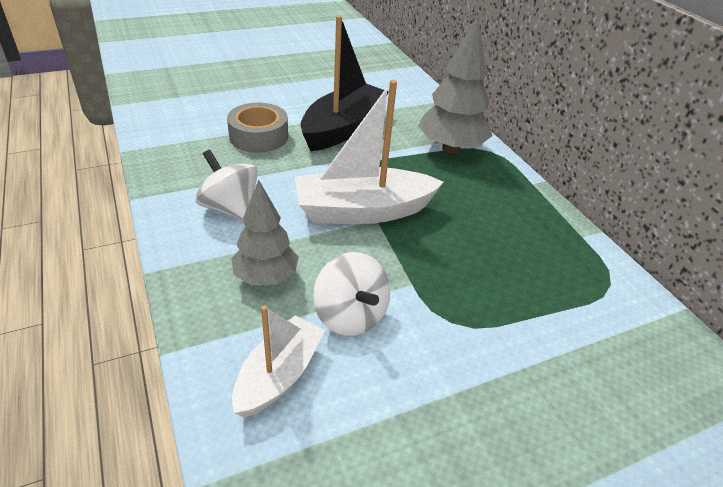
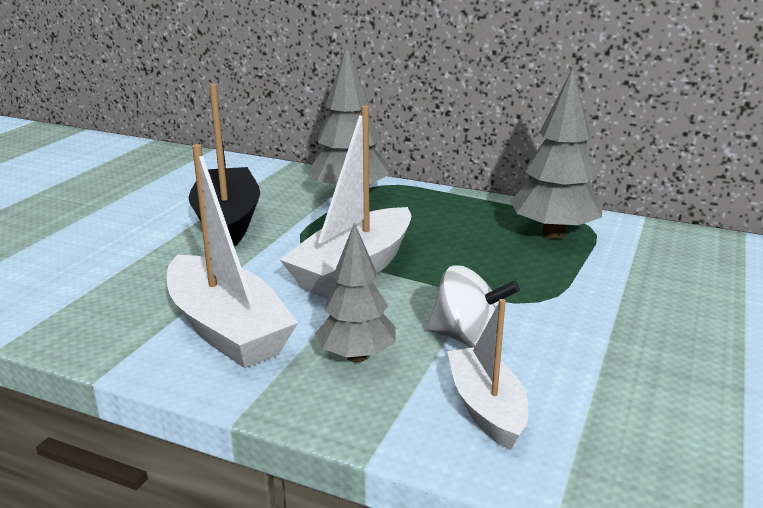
camera: 40 degrees left, 15 degrees down
white spinning top [195,150,258,220] -> white boat [167,144,298,368]
grey tape [227,103,288,153] -> none
none -> grey tree [510,68,603,239]

